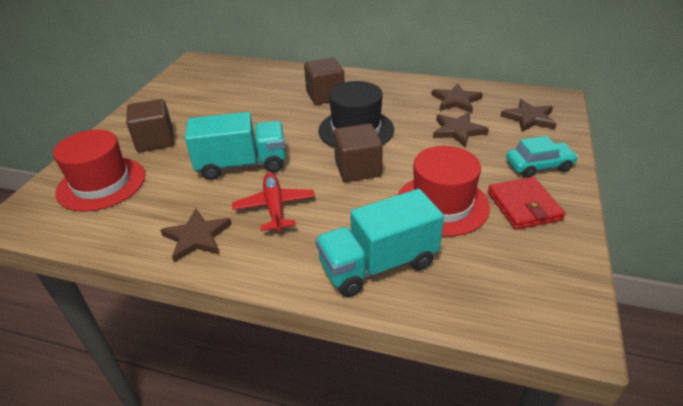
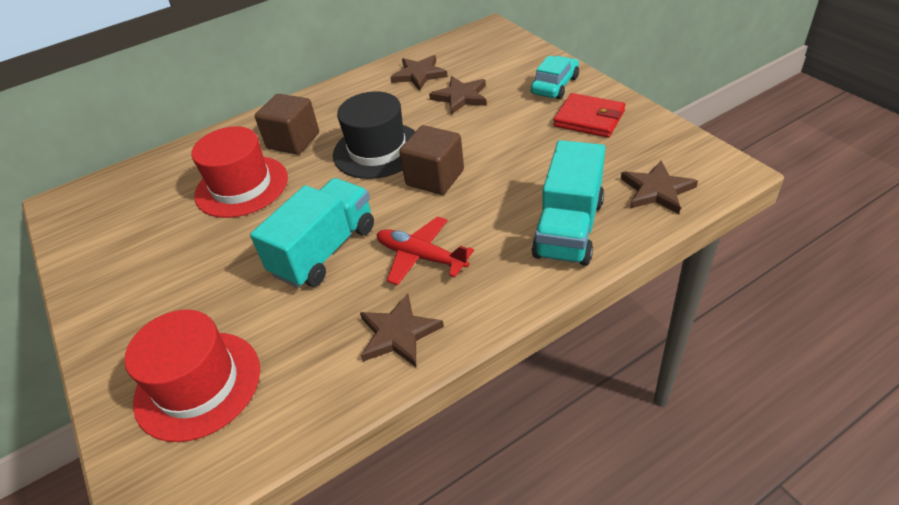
camera: 45 degrees left, 5 degrees up
brown cube [126,99,174,152] -> none
red hat [397,146,490,237] -> red hat moved to [191,126,288,218]
brown star [500,99,557,132] -> brown star moved to [621,161,698,214]

